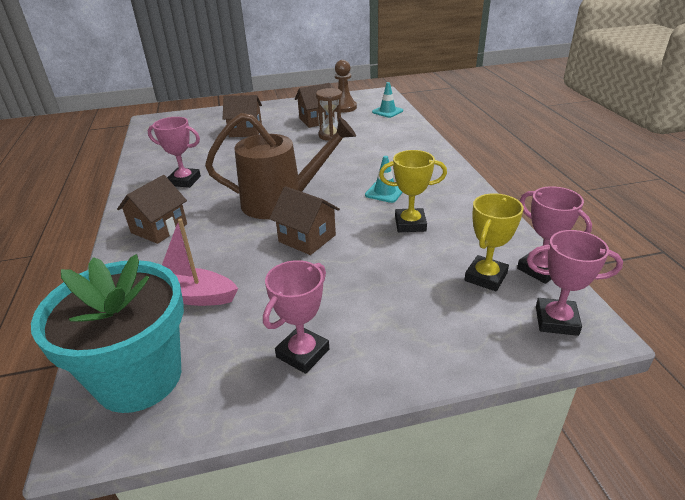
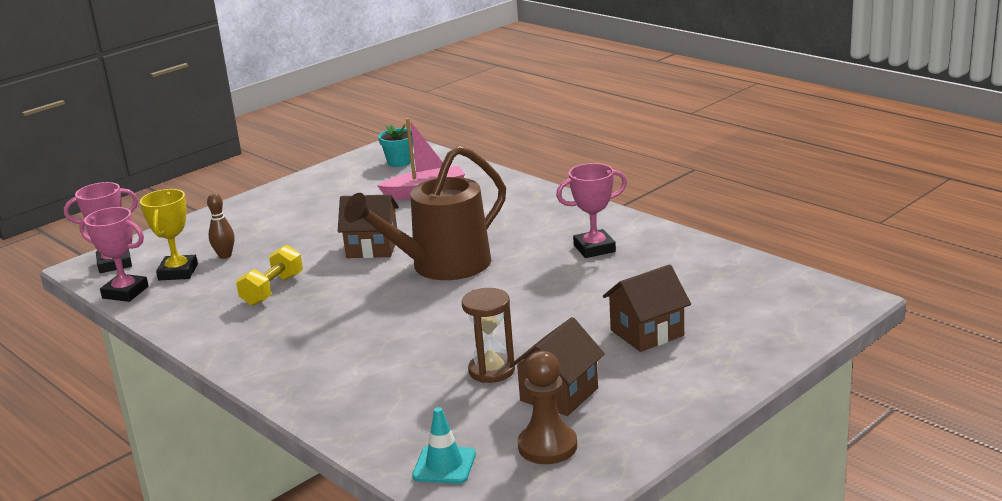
camera: 150 degrees right, 10 degrees down
turquoise flower pot [31,254,184,413] -> turquoise flower pot [378,124,413,167], size x0.43
brown house [117,175,187,244] -> none
pink trophy [263,260,329,374] -> none
turquoise traffic cone [365,156,403,203] -> none
yellow trophy [379,150,447,232] -> yellow dumbbell [236,245,303,306]
none -> brown bowling pin [207,193,235,259]

